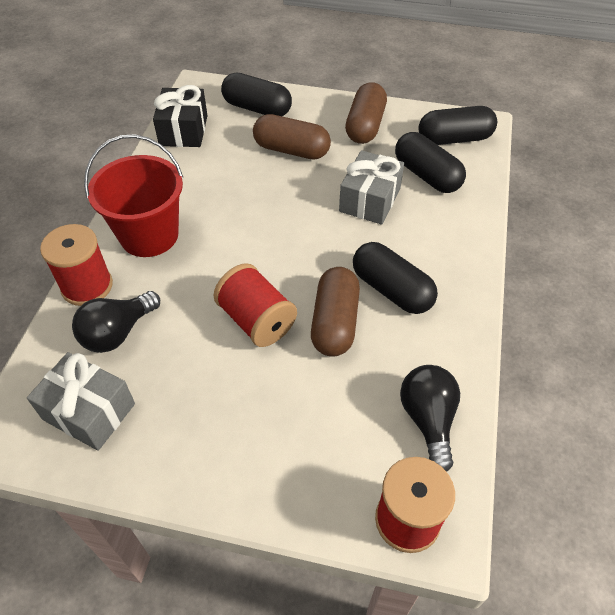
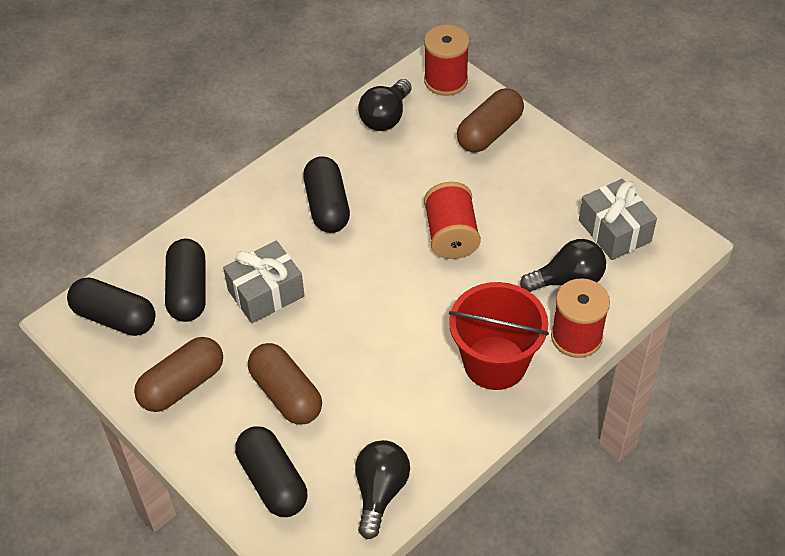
camera: 145 degrees left, 0 degrees up
black gift [153,85,208,147] -> black light bulb [355,440,410,539]
brown capsule [311,267,360,357] -> brown capsule moved to [457,88,524,152]

